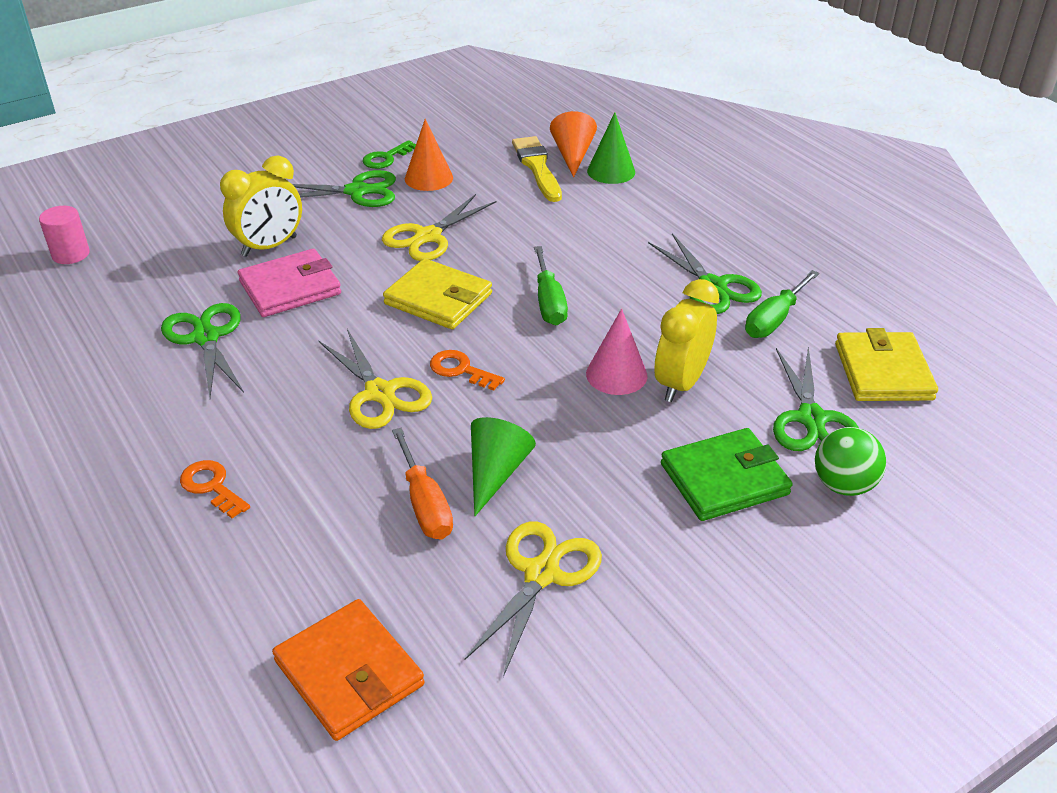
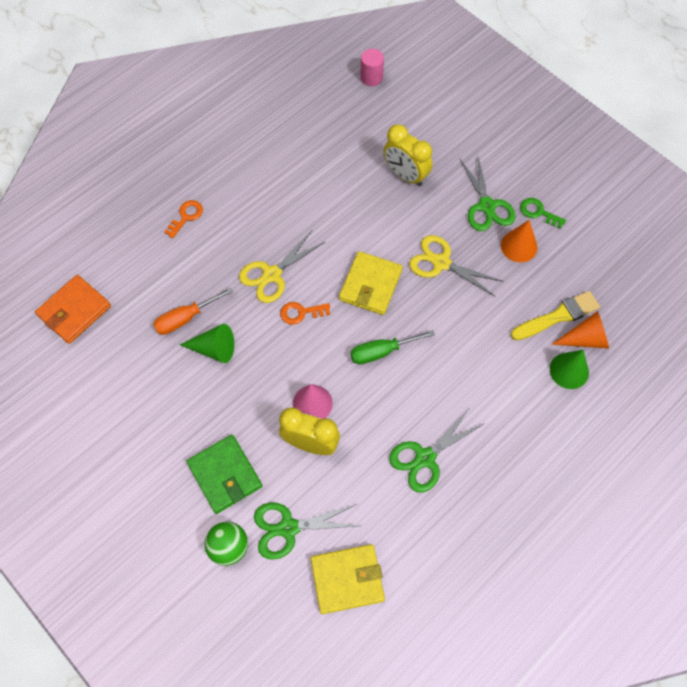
camera: 80 degrees right, 25 degrees up
green scissors [161,303,244,398] -> none
pink wallet [238,249,341,317] -> none
orange key [430,350,505,391] -> orange key turned 120 degrees counterclockwise [280,302,330,325]
yellow scissors [465,522,602,677] -> none
green screwdriver [745,270,819,338] -> none

